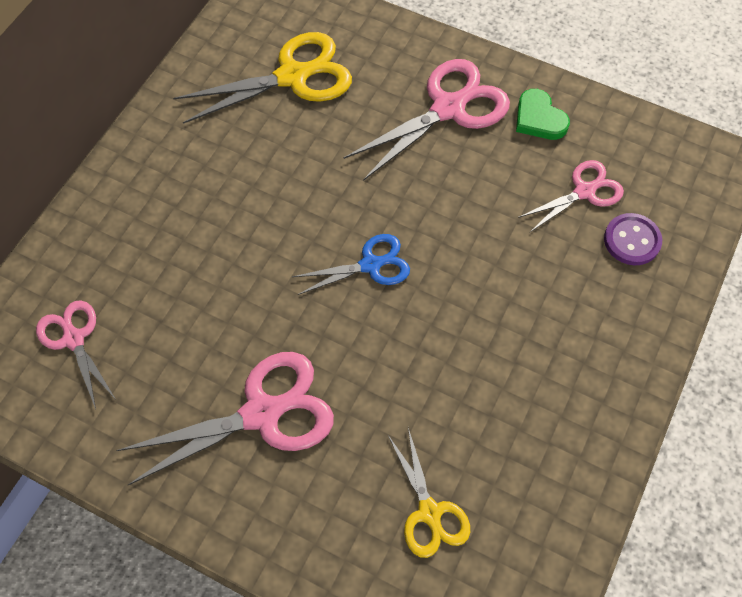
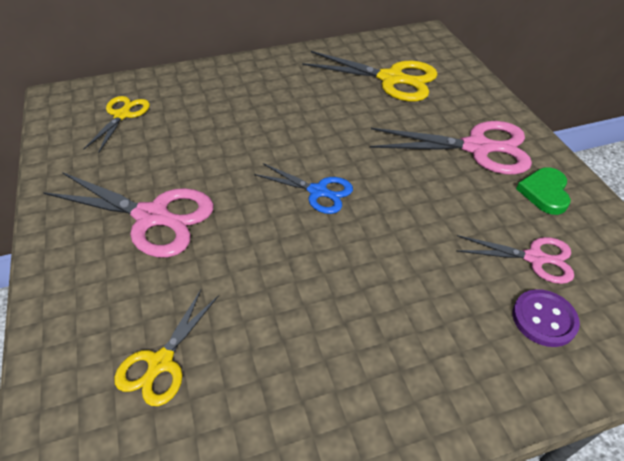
camera: 45 degrees right, 15 degrees down
pink scissors [36,300,115,409] -> yellow scissors [83,96,150,153]

